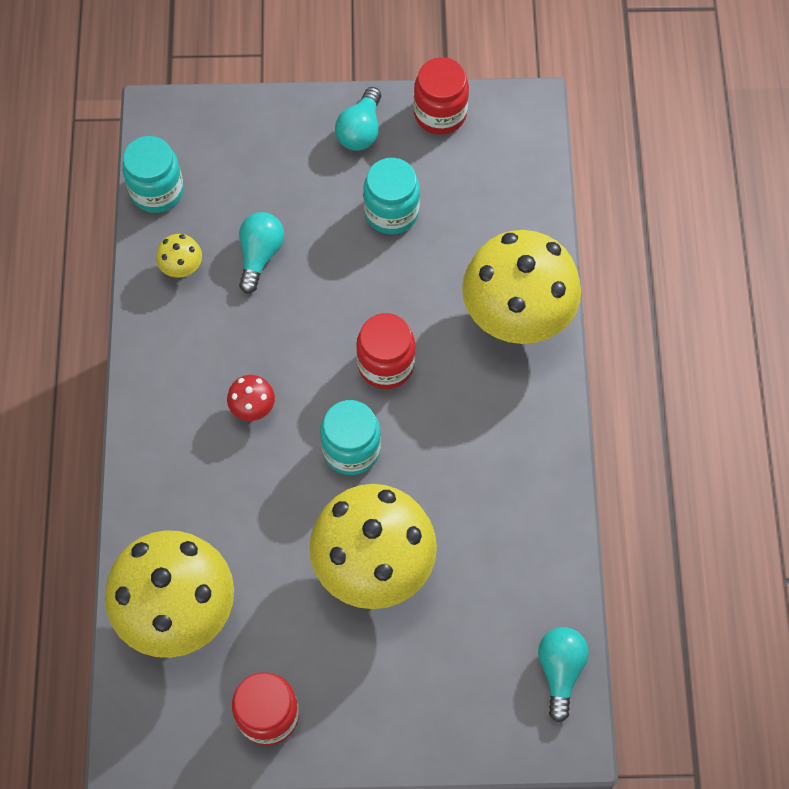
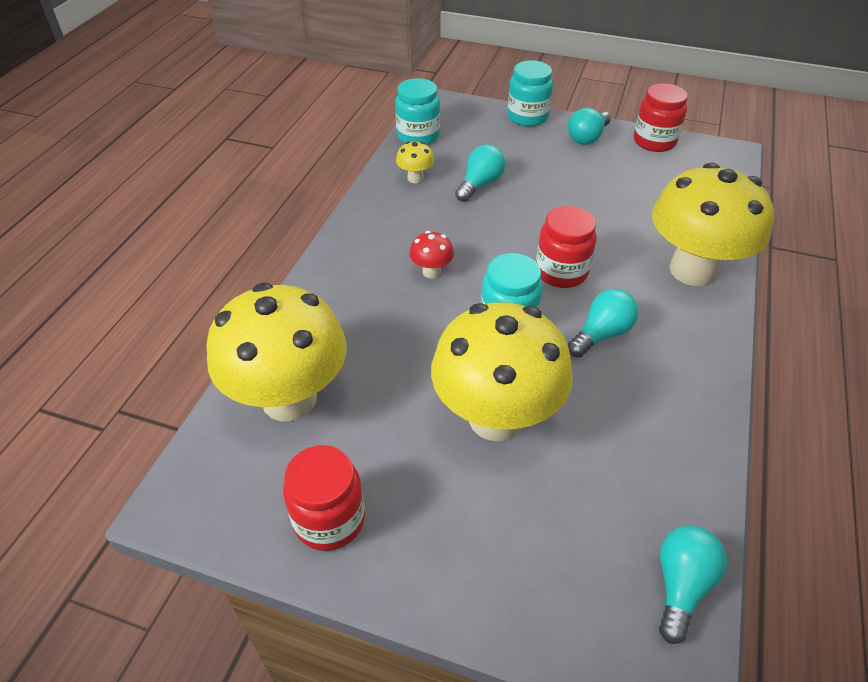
camera: 20 degrees right, 20 degrees down
turquoise jar [363,158,420,234] -> turquoise jar moved to [507,60,553,127]
none -> turquoise light bulb [568,289,639,358]

